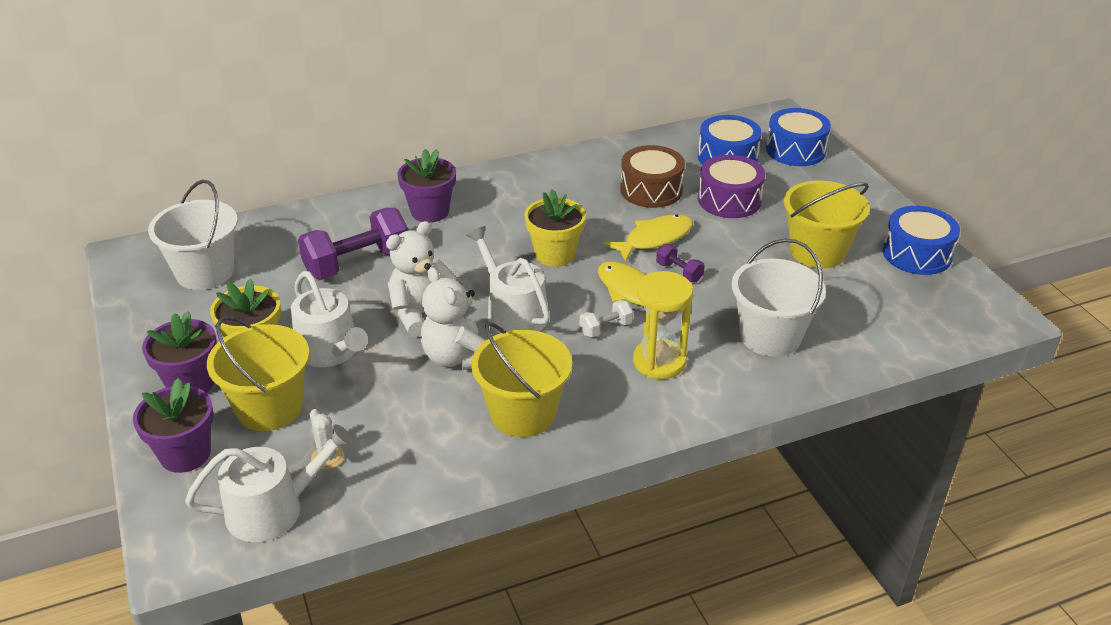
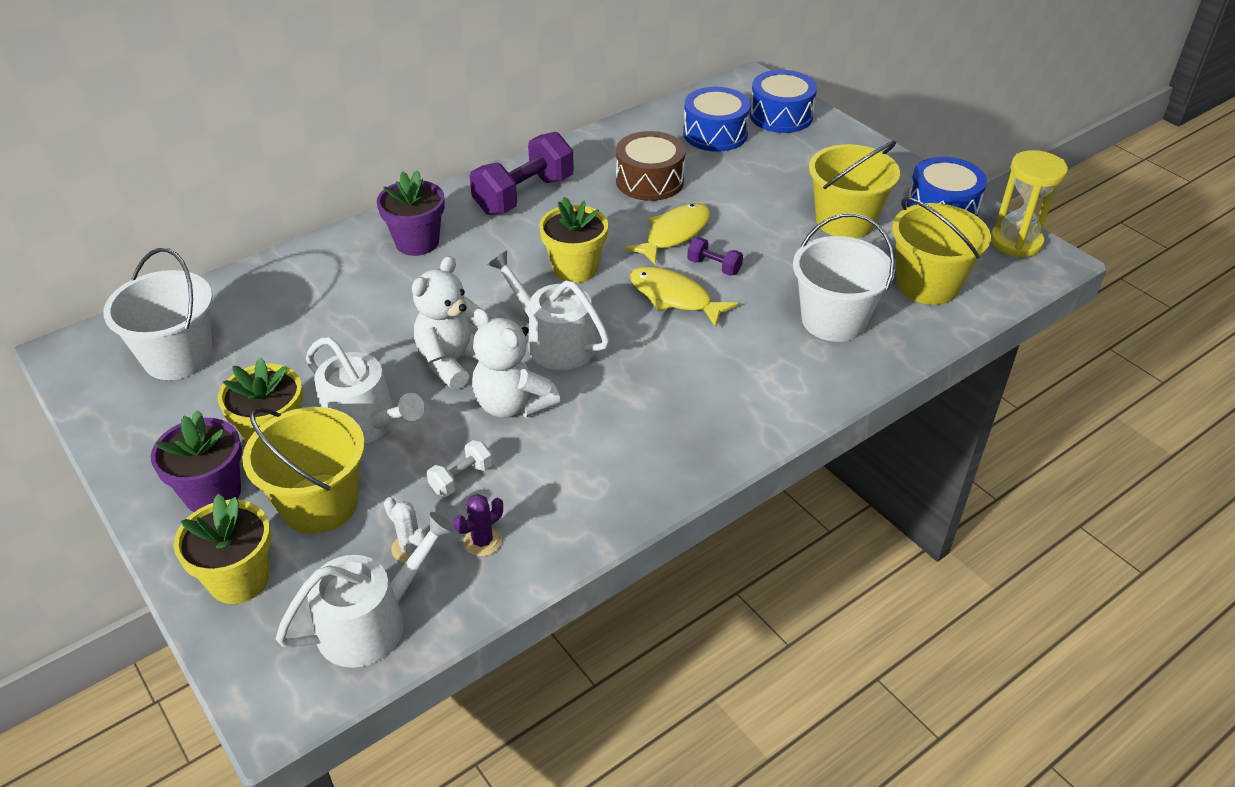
camera: 15 degrees left, 5 degrees up
purple flower pot [133,378,214,473] -> yellow flower pot [174,494,271,604]
purple dumbbell [298,208,408,280] -> purple dumbbell moved to [470,132,574,215]
yellow bucket [471,322,572,437] -> yellow bucket moved to [892,197,991,305]
white dumbbell [580,300,633,337] -> white dumbbell moved to [427,440,493,496]
yellow hourglass [633,271,693,379] -> yellow hourglass moved to [991,150,1068,258]
purple drum [698,155,765,218] -> none
none -> purple cactus [453,494,503,557]

